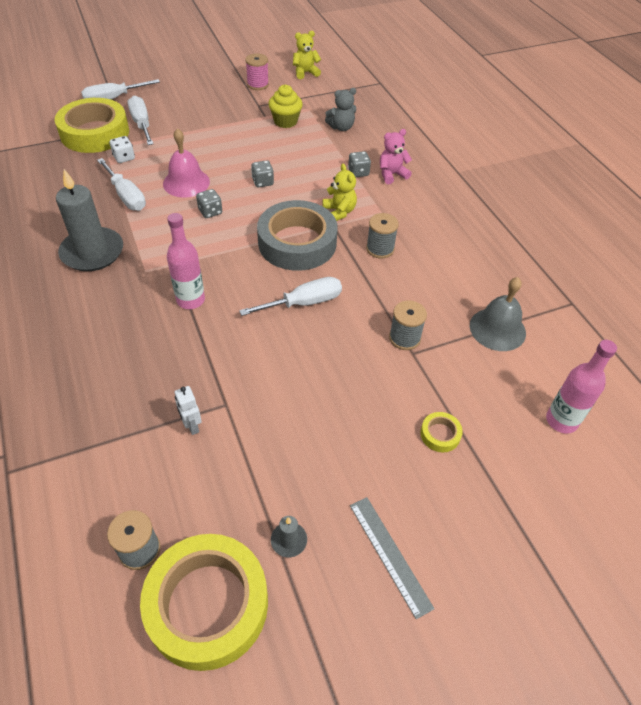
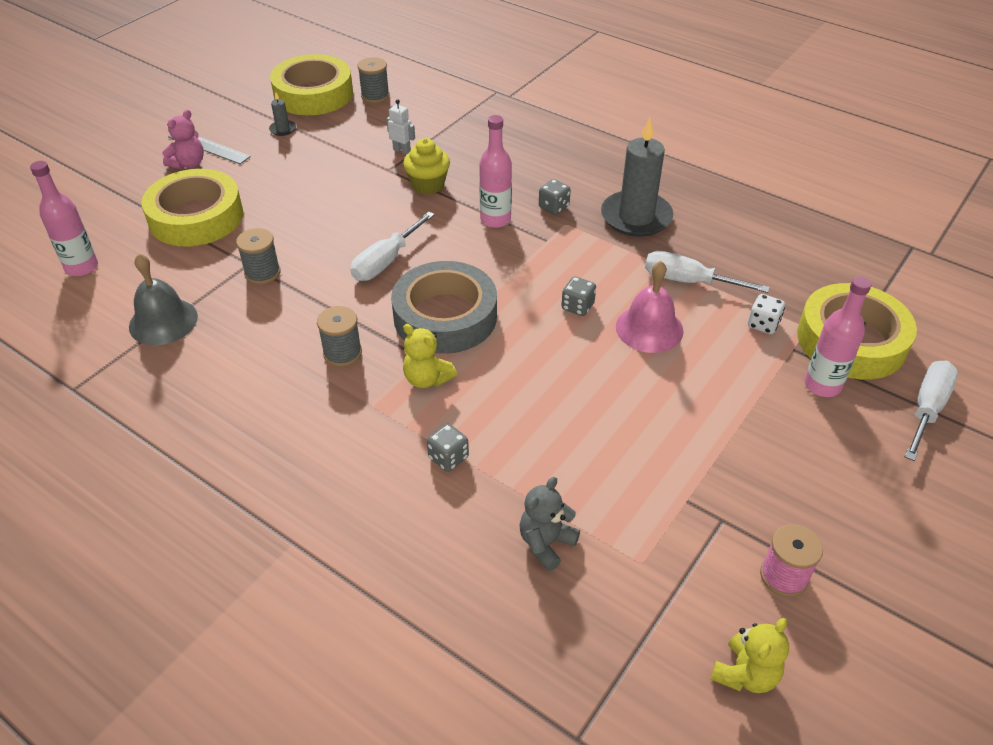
camera: 150 degrees right, 5 degrees down
white screwdriver [128,96,154,145] -> pink bottle [805,276,872,397]
grey dice [251,160,274,187] -> grey dice moved to [539,179,571,215]
yellow cupcake [268,84,303,128] -> yellow cupcake moved to [403,138,450,195]
pink teddy bear [380,129,412,184] -> pink teddy bear moved to [162,110,204,169]
yellow tape [420,412,463,452] -> yellow tape [141,169,243,247], size x2.49

